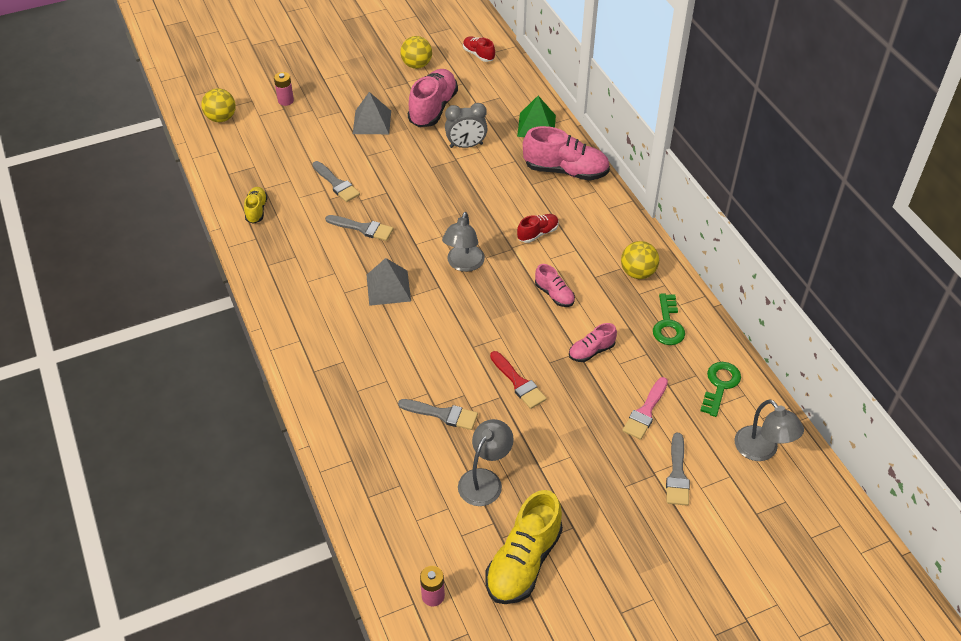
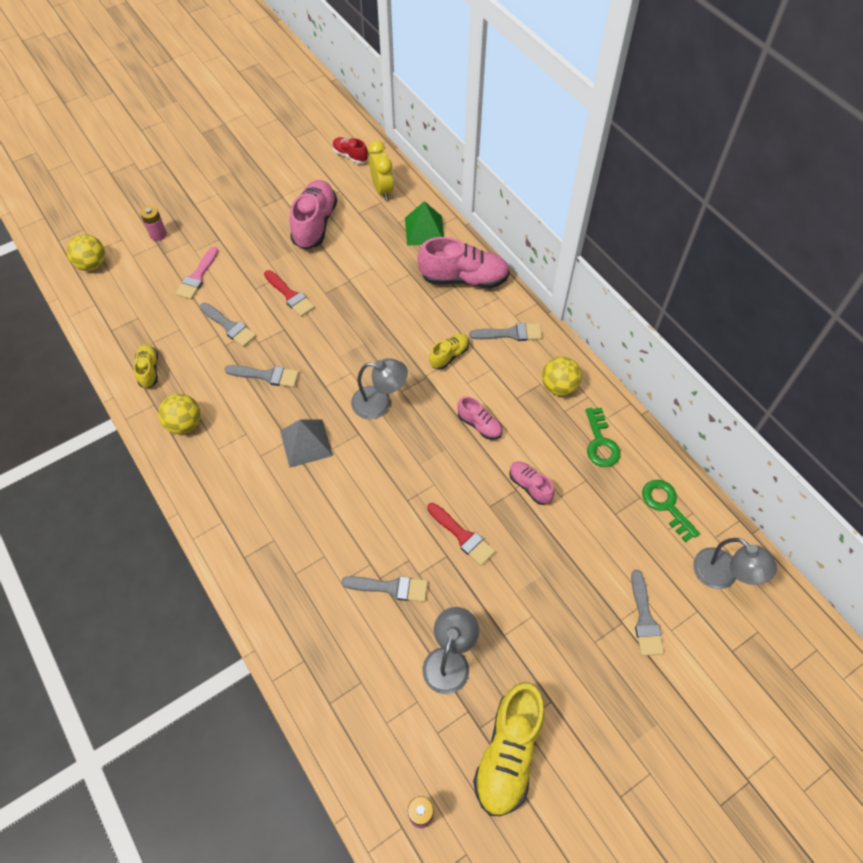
camera: 10 degrees left, 10 degrees up
grey pyramid [353,92,391,134] -> none
yellow ball [400,36,432,69] -> yellow ball moved to [158,394,200,434]
grey lamp [442,212,485,272] -> grey lamp turned 90 degrees counterclockwise [351,358,408,419]
grey clock [445,103,487,148] -> none
red shoe [517,214,559,243] -> yellow shoe [429,334,469,370]
pink shoe [569,323,617,362] -> pink shoe turned 90 degrees clockwise [509,461,555,505]
pink brush [622,377,668,440] -> pink brush moved to [175,247,218,300]
green key [700,362,741,417] -> green key turned 45 degrees counterclockwise [642,480,700,542]
none -> red brush [264,270,315,317]
none -> yellow clock [368,141,394,200]
none -> grey brush [469,323,542,341]

